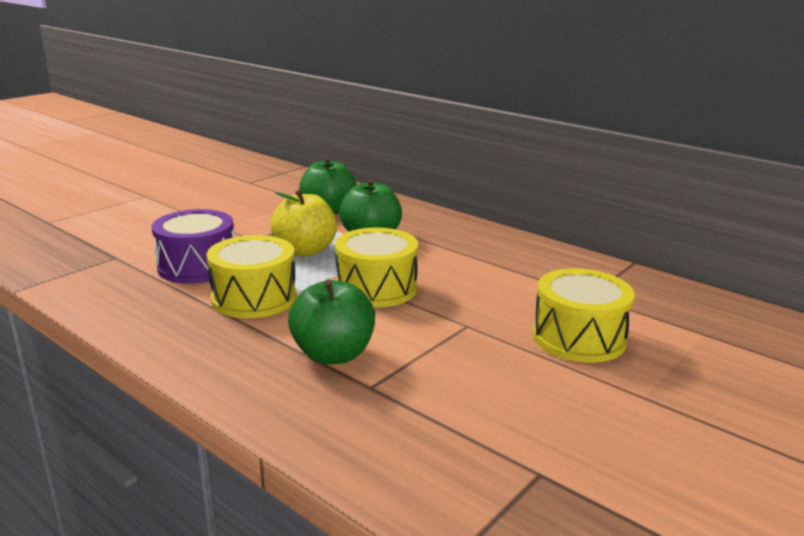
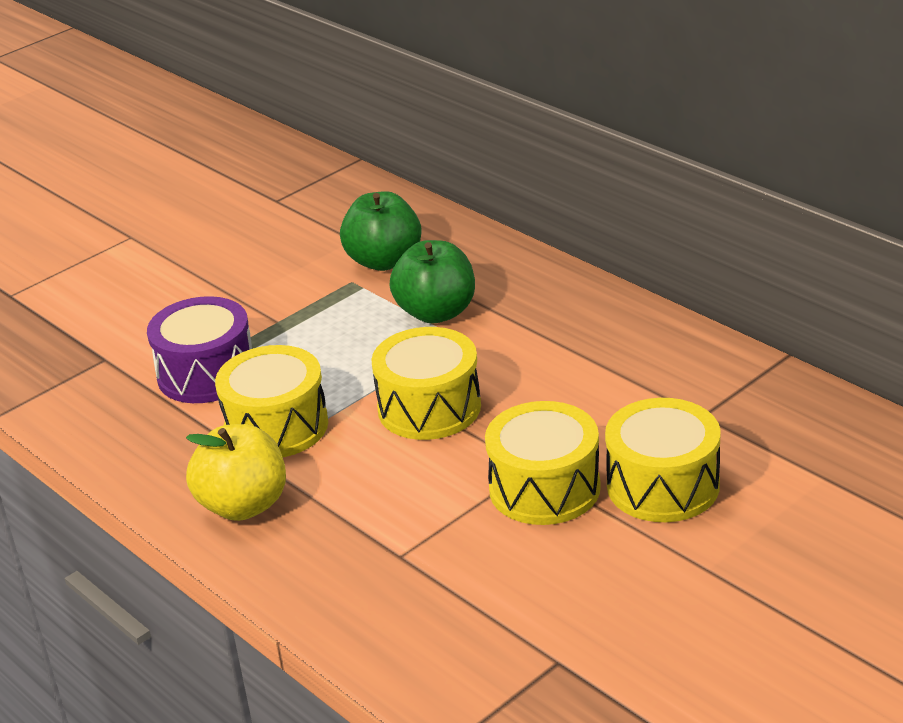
camera: 10 degrees right, 10 degrees up
yellow apple [271,190,337,256] -> yellow apple moved to [186,424,286,521]
green apple [288,279,375,364] -> none
none -> yellow drum [485,401,601,525]

